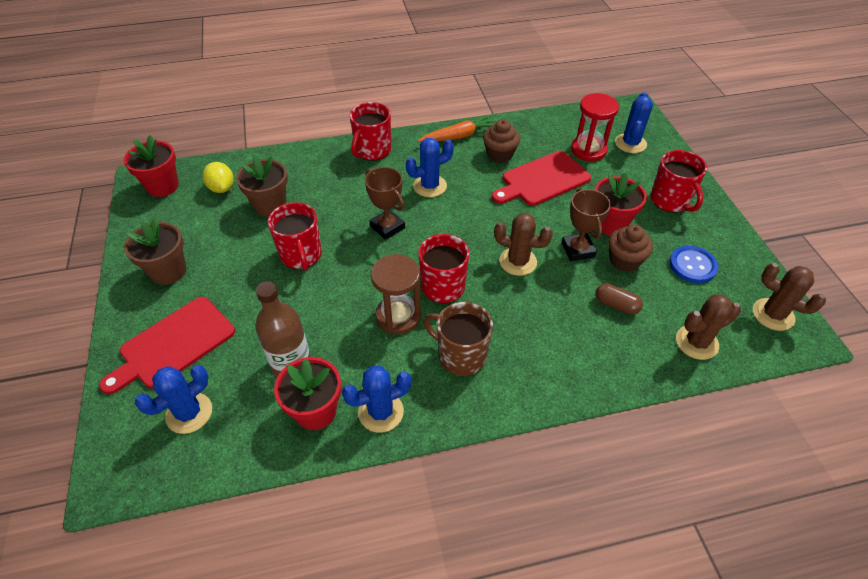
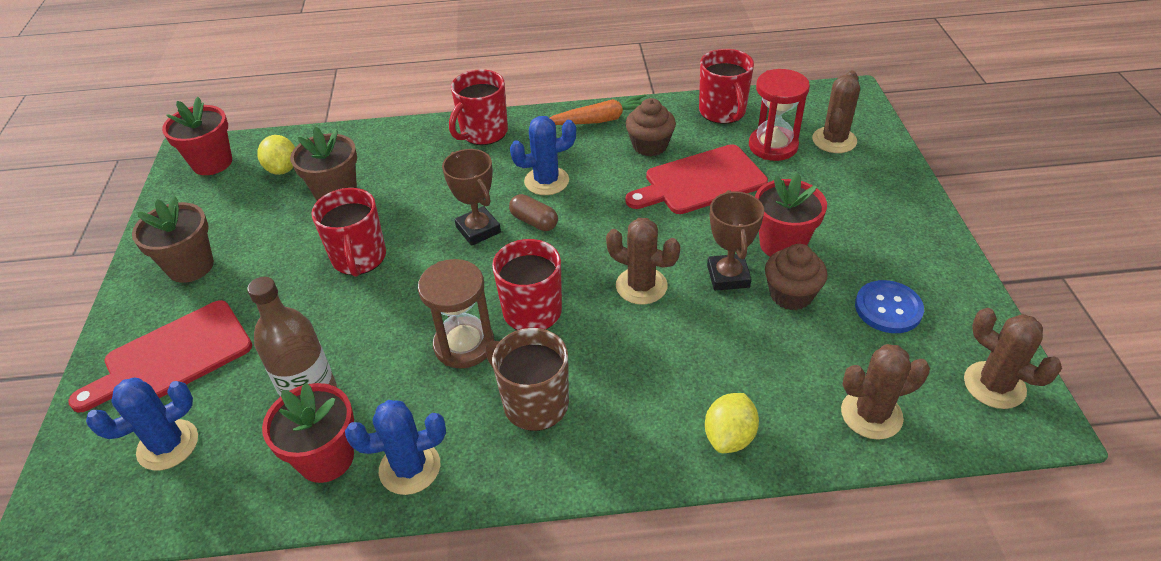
camera: 10 degrees right, 5 degrees down
brown capsule [595,283,643,315] -> brown capsule moved to [509,194,558,231]
blue cactus [615,92,653,153] -> brown cactus [812,71,860,153]
red mug [650,150,707,212] -> red mug moved to [699,49,754,124]
none -> yellow lemon [705,393,759,453]

